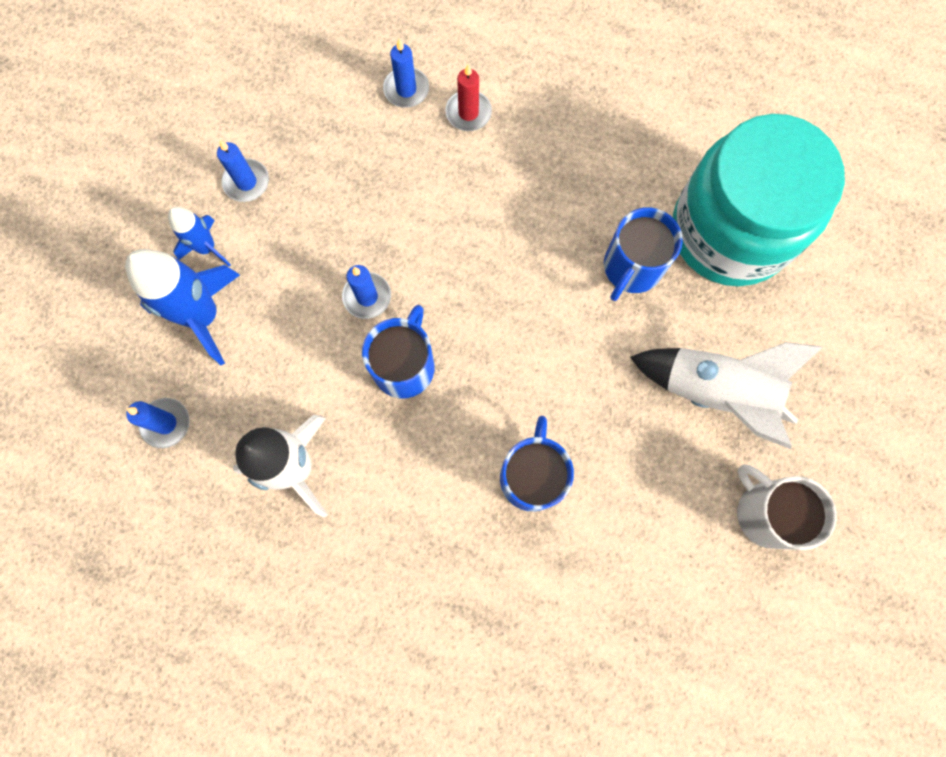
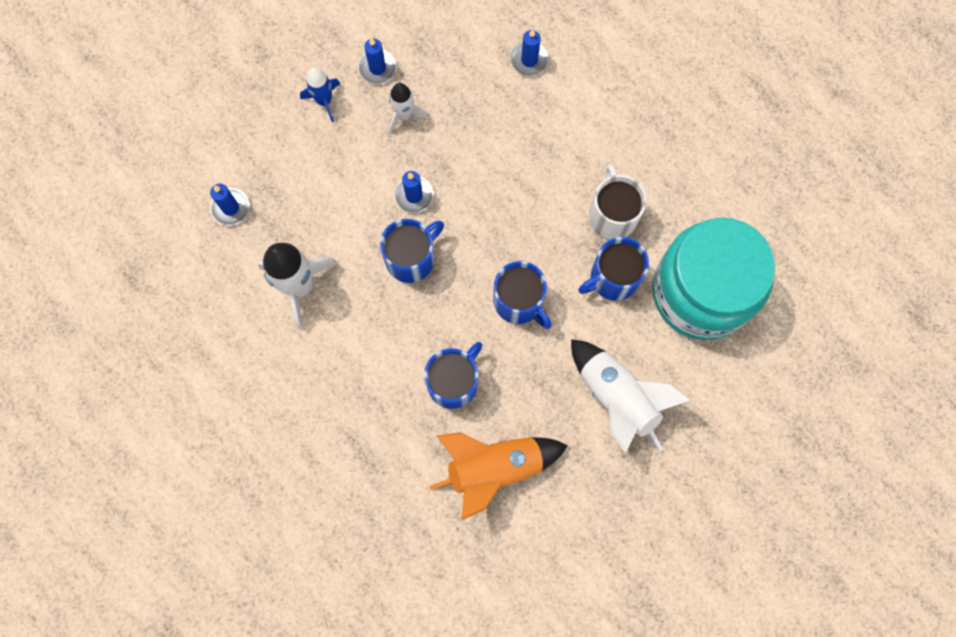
camera: 30 degrees right, 0 degrees up
blue rocket [125,249,240,365] -> none
red candle [445,64,492,131] -> none
white mug [737,465,836,550] -> white mug moved to [589,164,647,240]
none -> white rocket [389,83,428,134]
none -> orange rocket [429,432,568,520]
none -> blue mug [493,261,552,329]

